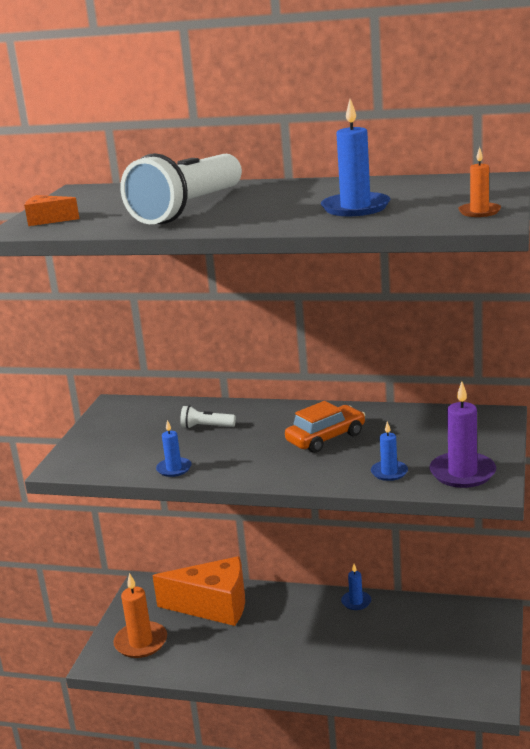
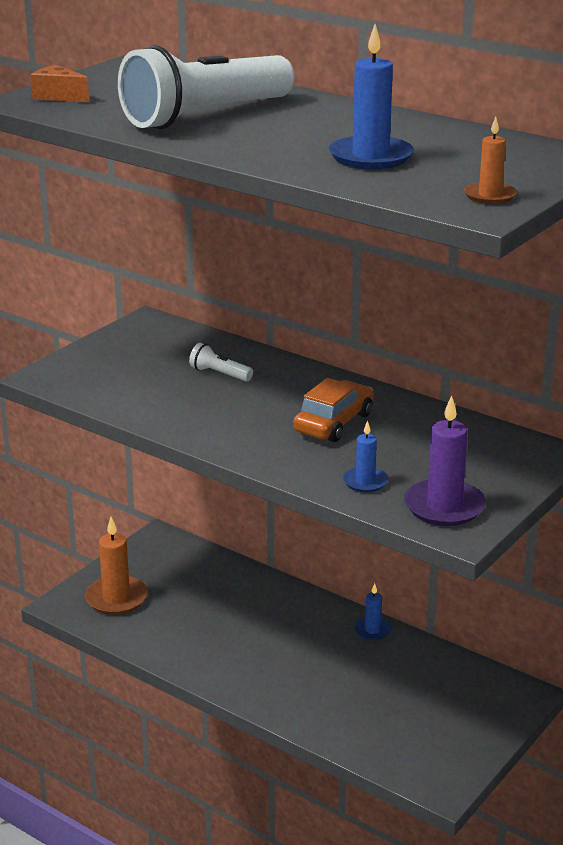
camera: 20 degrees right, 5 degrees up
orange cheese [153,556,245,626] -> none
blue candle [156,420,192,477] -> none
orange car [285,401,365,453] -> orange car turned 45 degrees counterclockwise [293,378,373,442]

